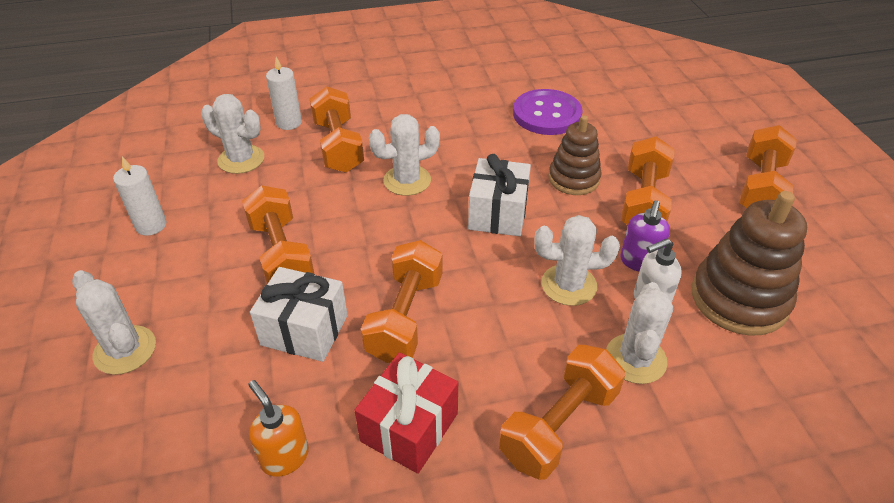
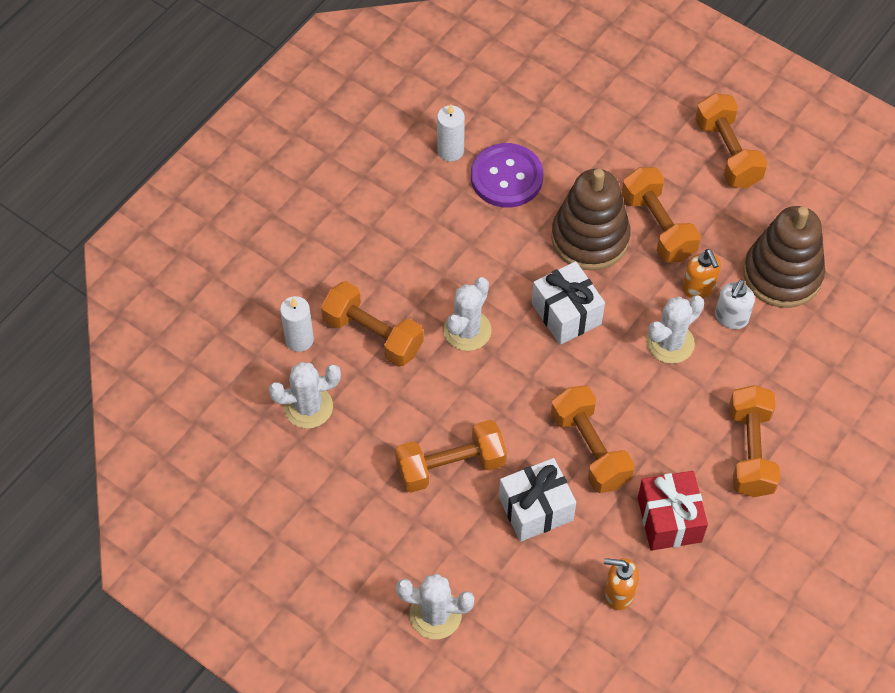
camera: 40 degrees left, 15 degrees up
white candle [113,157,167,236] -> white candle moved to [437,104,465,162]
orange dumbbell [242,185,314,284] -> orange dumbbell turned 45 degrees counterclockwise [395,420,507,493]
brown stacking toy [549,115,602,195] -> brown stacking toy [551,169,631,271], size x1.56
white cactus [606,282,673,384] -> none
purple soap dispenser [620,200,670,272] -> orange soap dispenser [682,249,721,298]

